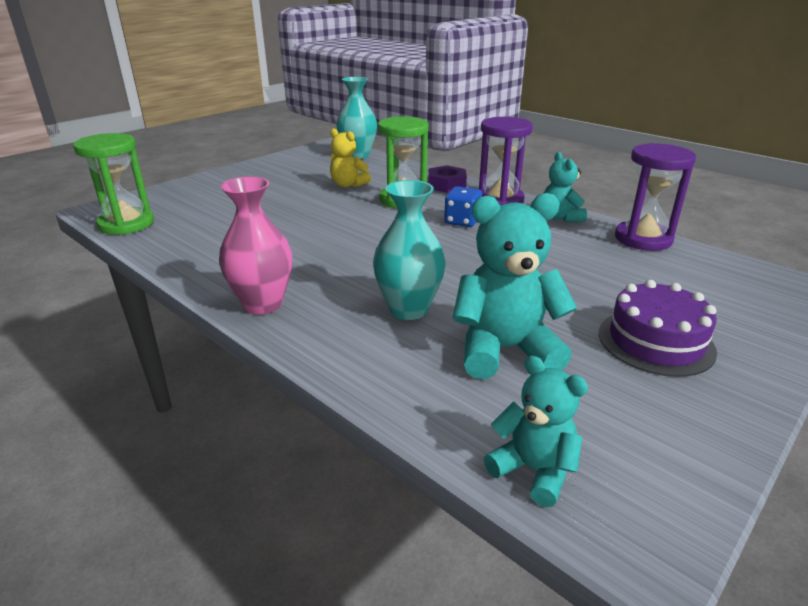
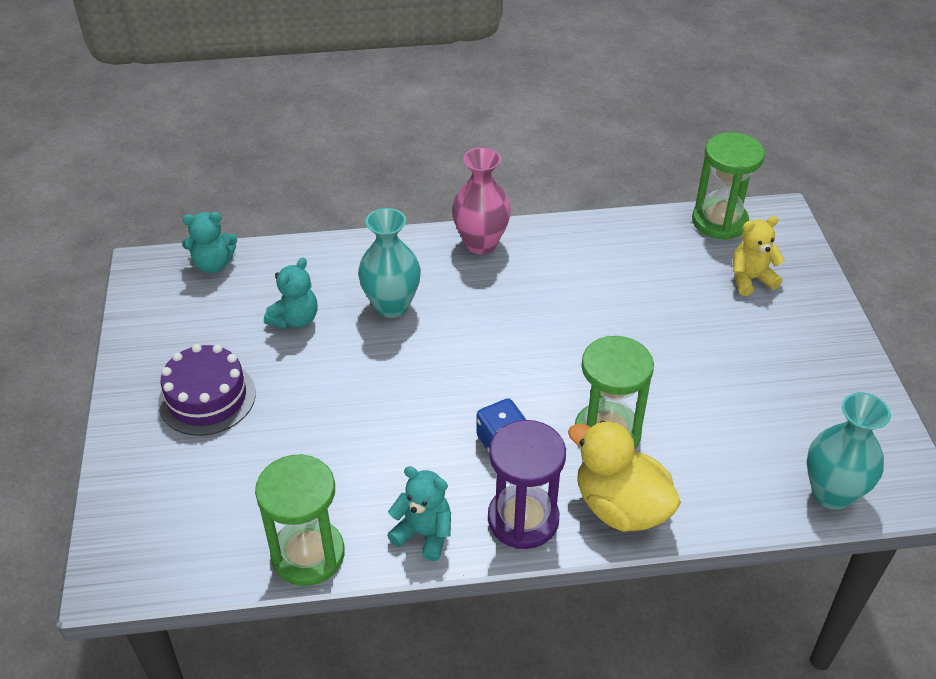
camera: 130 degrees right, 15 degrees up
yellow teddy bear [330,128,371,187] -> yellow teddy bear moved to [733,216,785,296]
purple nut [428,165,467,193] -> yellow duck [568,421,681,532]
turquoise teddy bear [452,193,577,379] -> turquoise teddy bear [264,258,318,329], size x0.60
purple hourglass [615,143,696,251] -> green hourglass [255,454,345,586]

